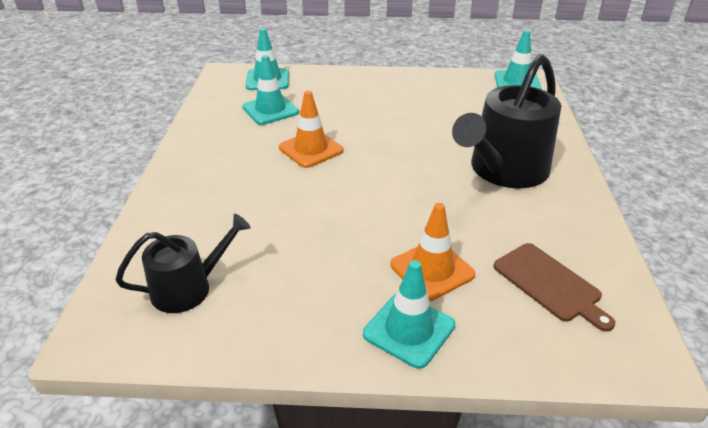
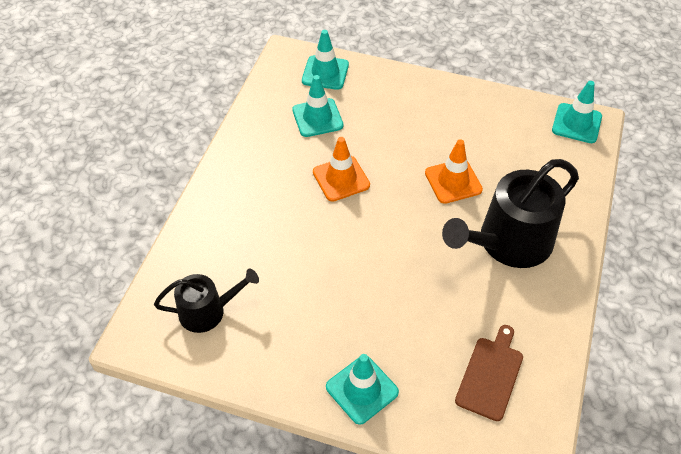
camera: 15 degrees right, 15 degrees up
orange traffic cone [390,203,475,301] -> orange traffic cone moved to [425,139,483,204]
brown cutting board [493,243,615,331] -> brown cutting board turned 135 degrees counterclockwise [455,325,523,421]

